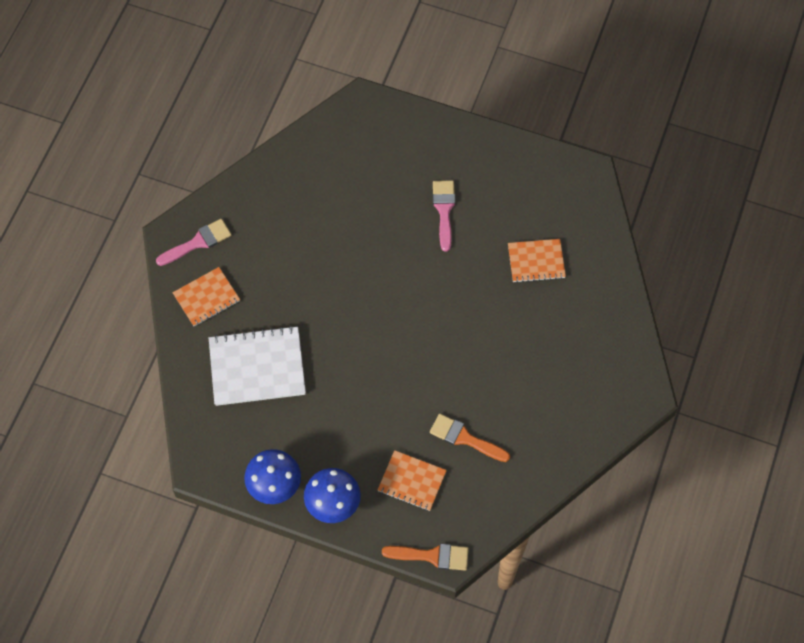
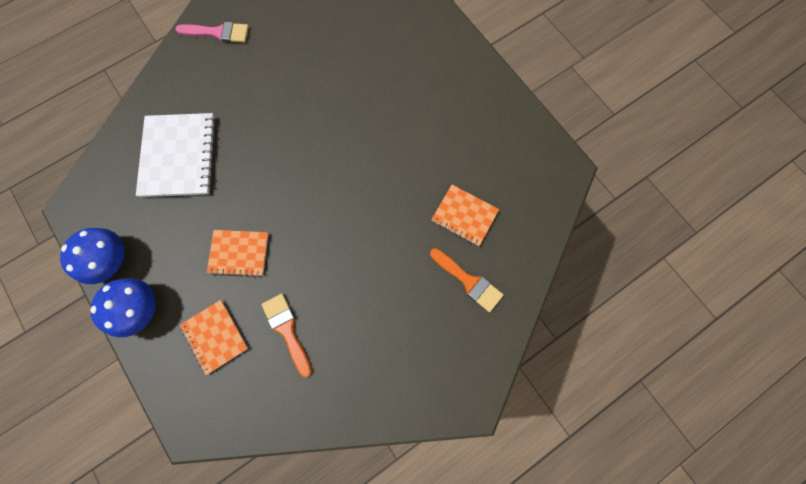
camera: 35 degrees right, 10 degrees up
orange notebook [172,267,240,326] -> orange notebook moved to [207,230,269,277]
white notebook [209,326,306,406] -> white notebook turned 60 degrees clockwise [136,113,216,197]
orange brush [382,544,469,570] -> orange brush moved to [430,248,503,312]
pink brush [433,180,455,252] -> none

